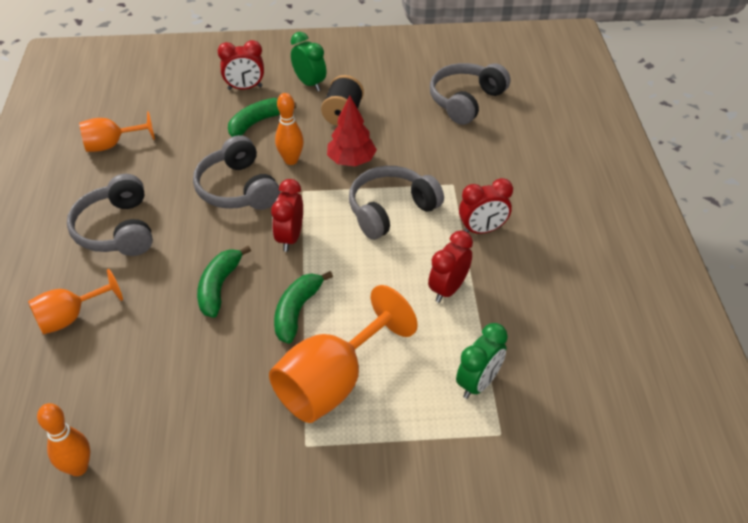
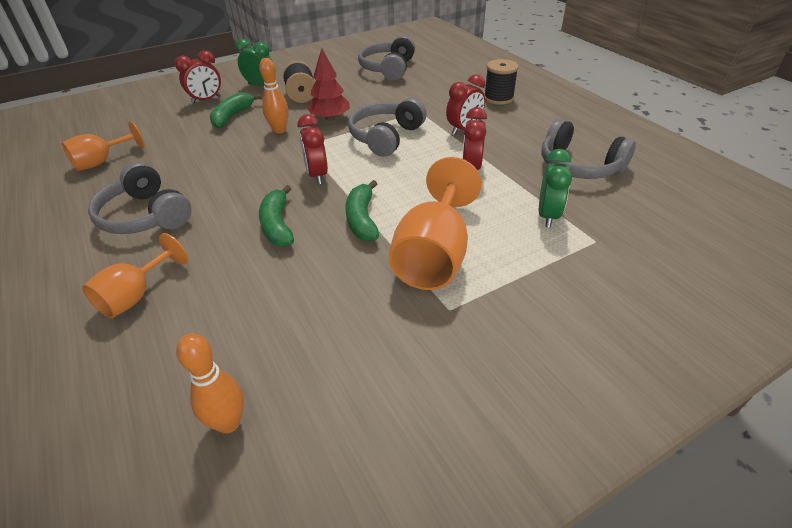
camera: 25 degrees left, 5 degrees down
grey headphones [193,135,280,210] -> grey headphones moved to [541,119,636,179]
none -> black spool [484,59,519,104]

